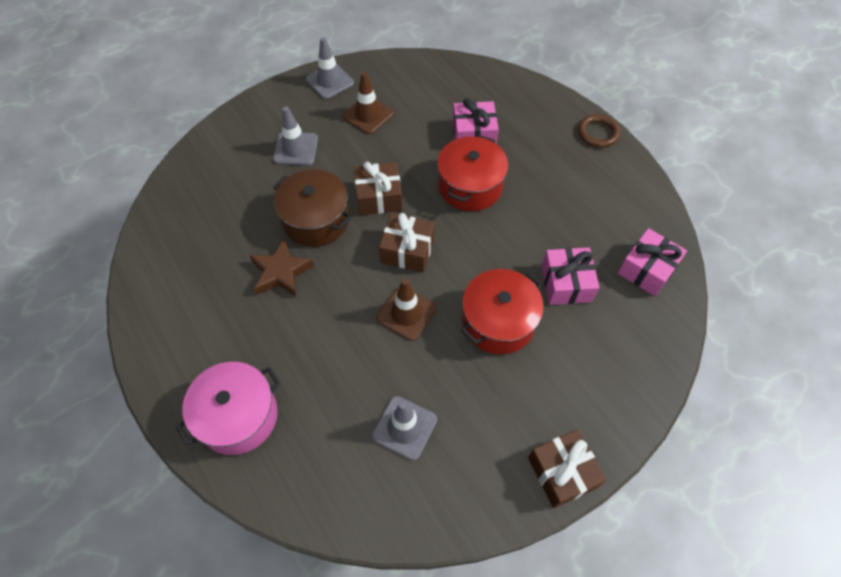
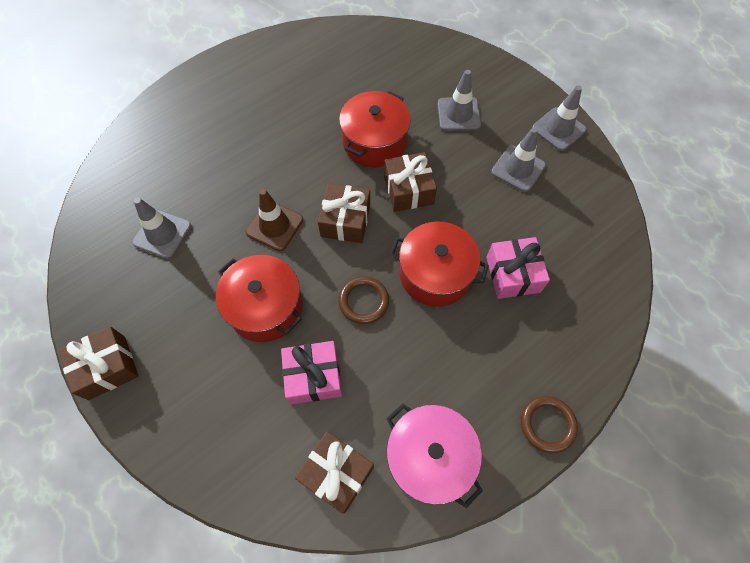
camera: 85 degrees right, 5 degrees up
pink pot [176,362,280,455] -> pink pot moved to [386,403,483,508]
brown star [250,238,314,297] -> none
brown pot [273,169,352,247] -> red pot [339,91,410,167]
brown traffic cone [343,72,393,134] -> grey traffic cone [491,127,546,192]
pink gift [618,228,687,296] -> brown gift [295,431,374,514]
none -> brown ring [338,276,389,324]

